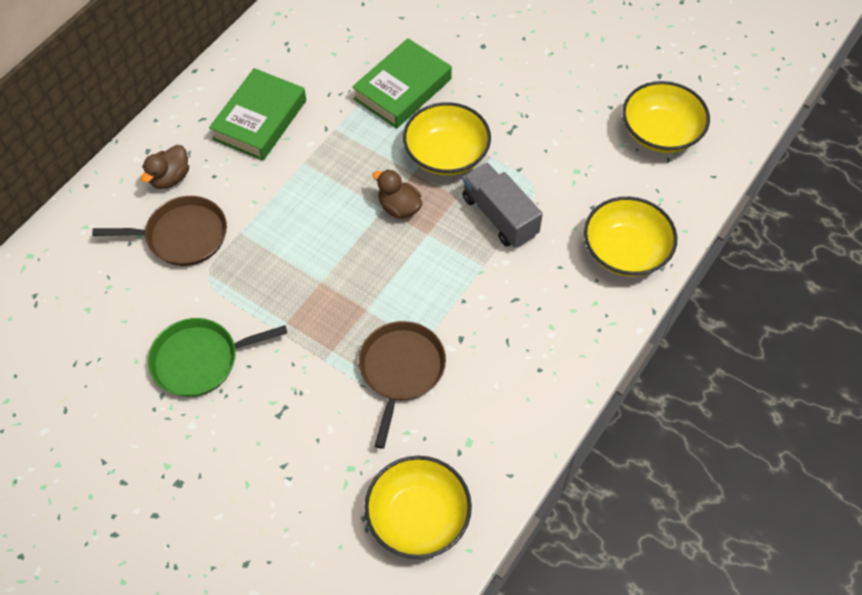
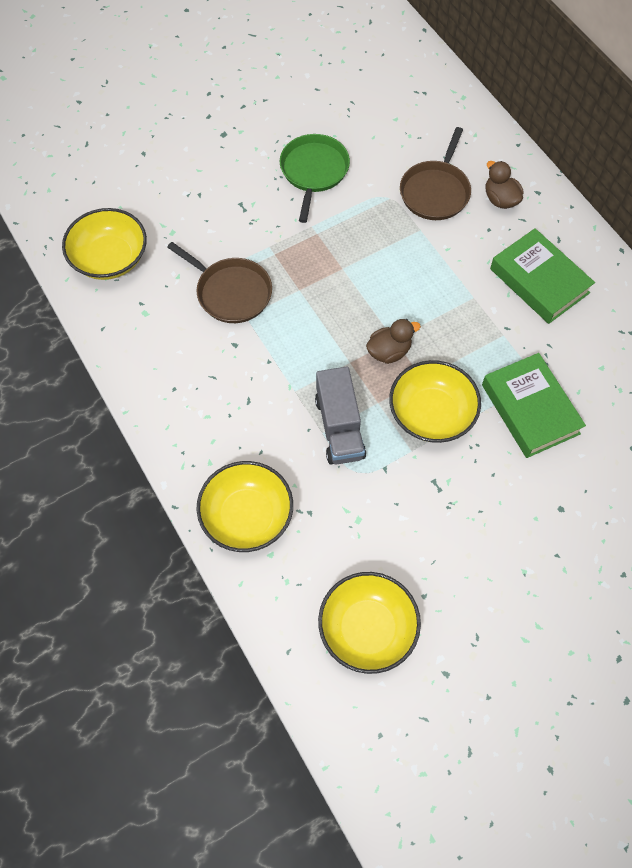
camera: 115 degrees right, 5 degrees up
grey truck [462,163,543,248] -> grey truck turned 90 degrees clockwise [315,367,366,464]

